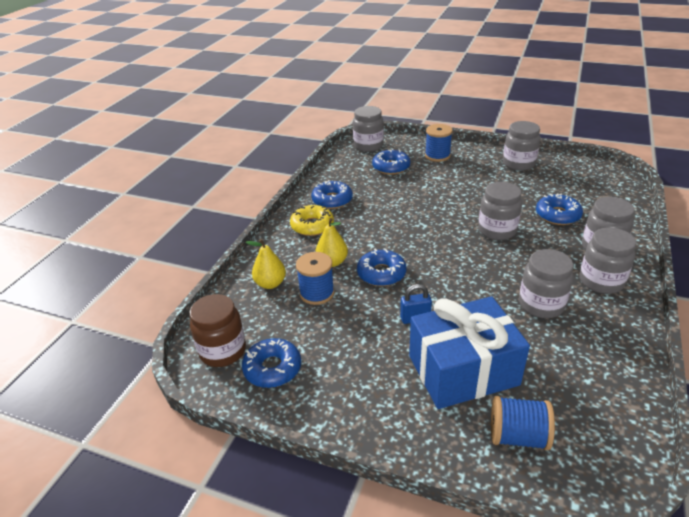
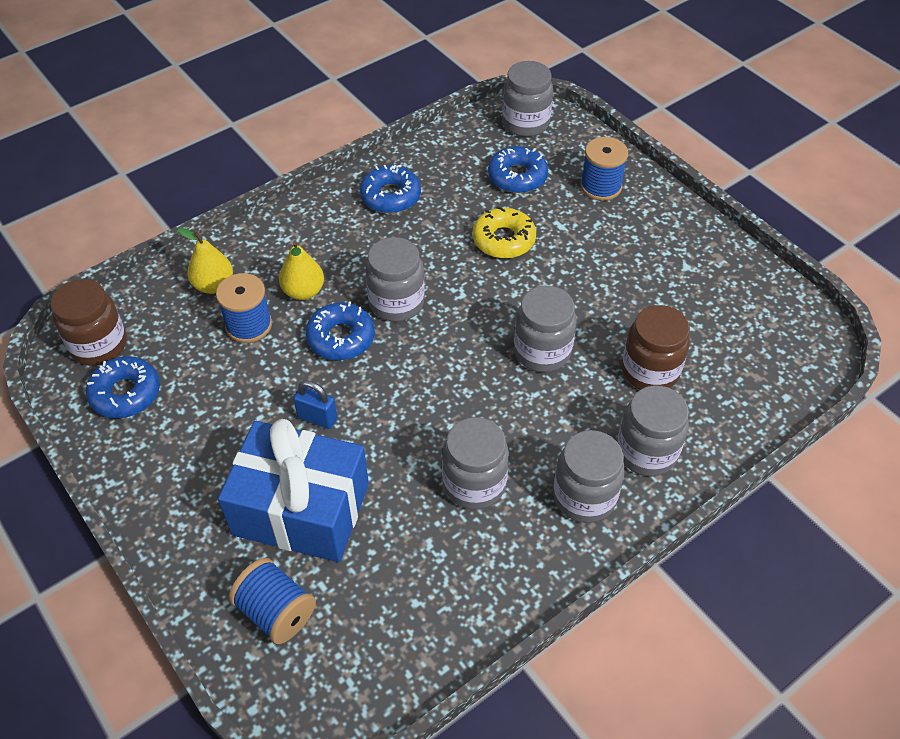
camera: 30 degrees right, 15 degrees up
yellow donut [290,205,334,236] -> yellow donut moved to [473,206,536,258]
grey jar [503,121,541,171] -> grey jar moved to [365,237,425,322]
blue donut [536,193,583,225] -> brown jar [622,305,690,390]

